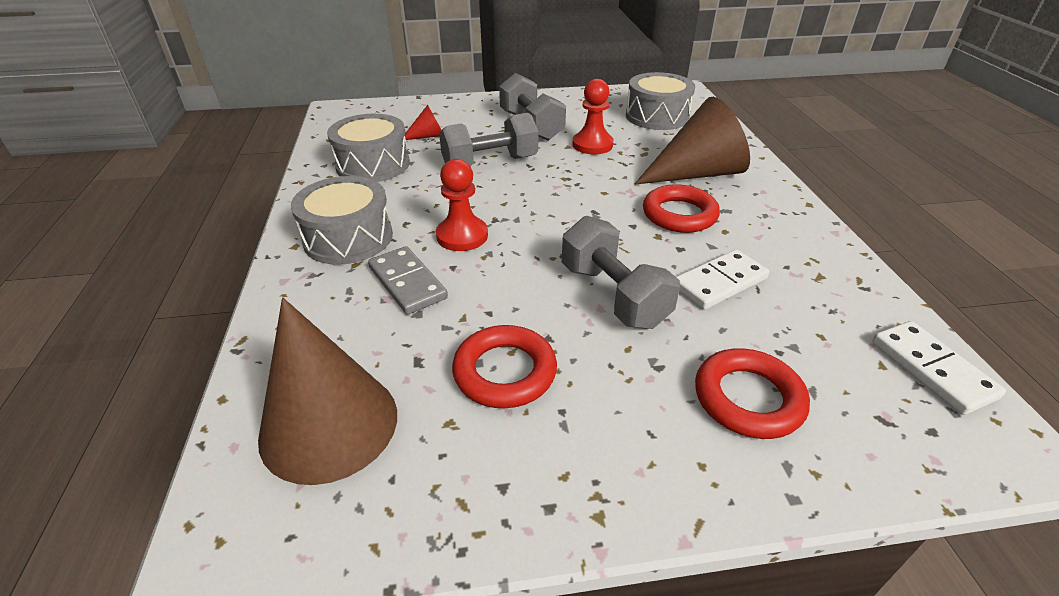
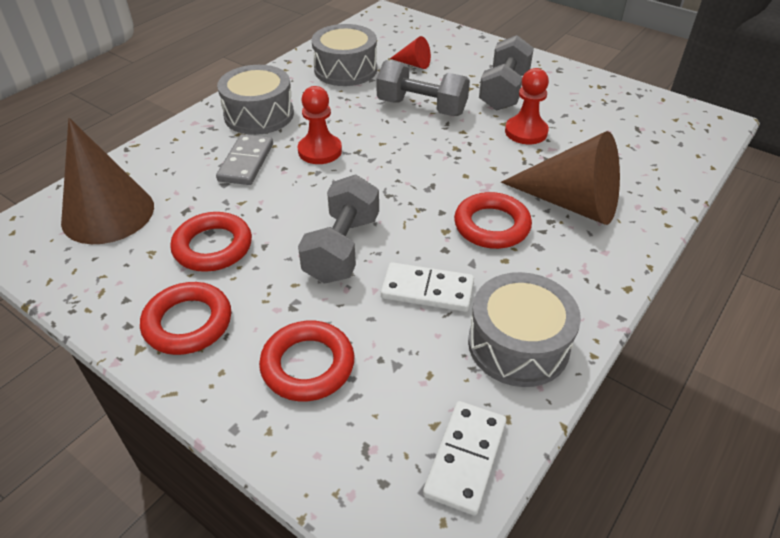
camera: 45 degrees right, 5 degrees up
grey drum [626,72,695,130] -> grey drum moved to [468,272,581,387]
none -> red ring [140,282,231,355]

